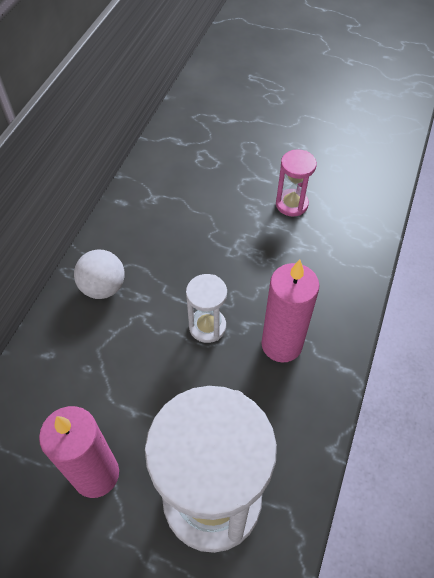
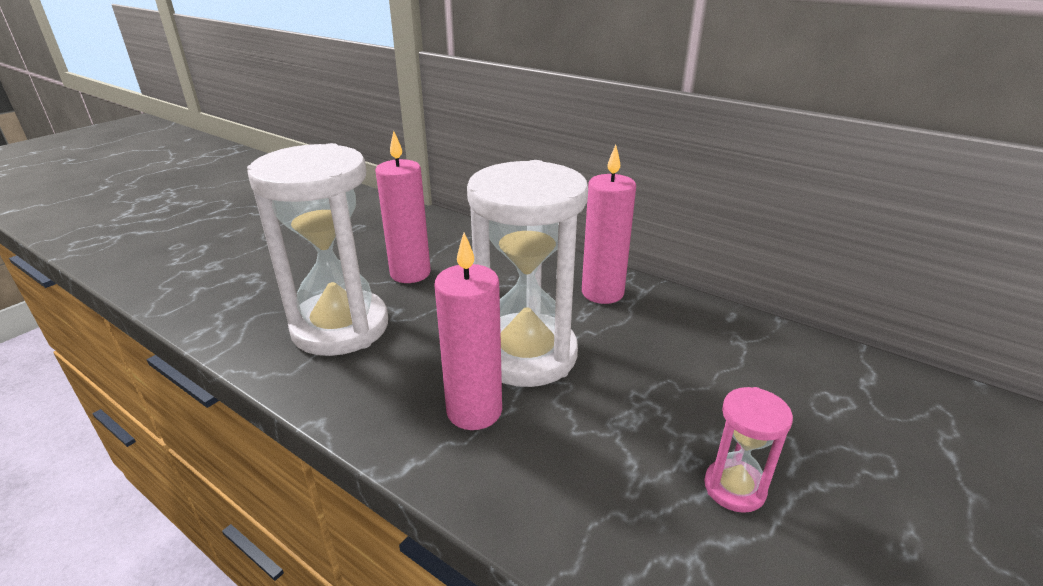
camera: 105 degrees right, 25 degrees down
white ball [74,249,125,299] -> pink candle [582,145,636,304]
white hourglass [186,274,227,343] -> white hourglass [467,160,588,387], size x2.21

